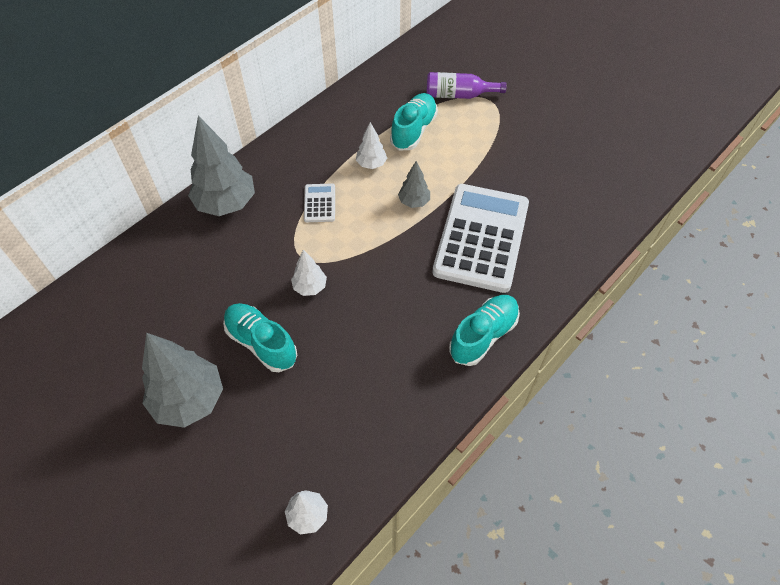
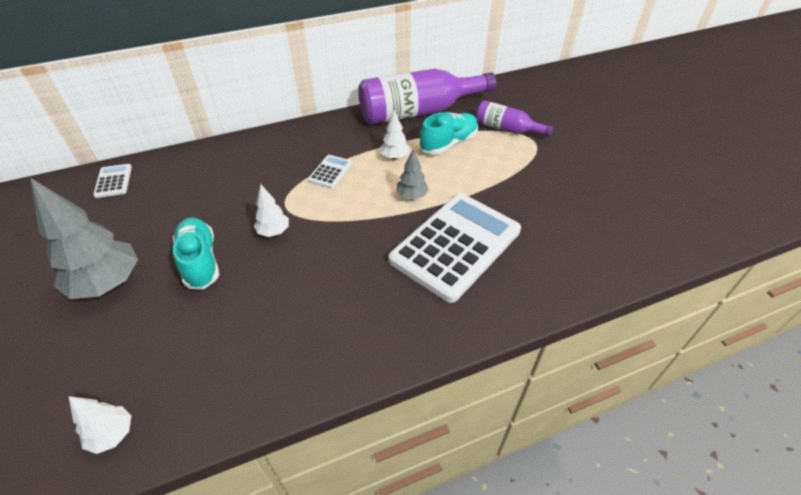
camera: 25 degrees right, 10 degrees down
grey tree [188,116,255,216] -> none
turquoise shoe [449,295,520,366] -> none
none -> white calculator [93,164,132,198]
none -> purple bottle [358,69,496,124]

